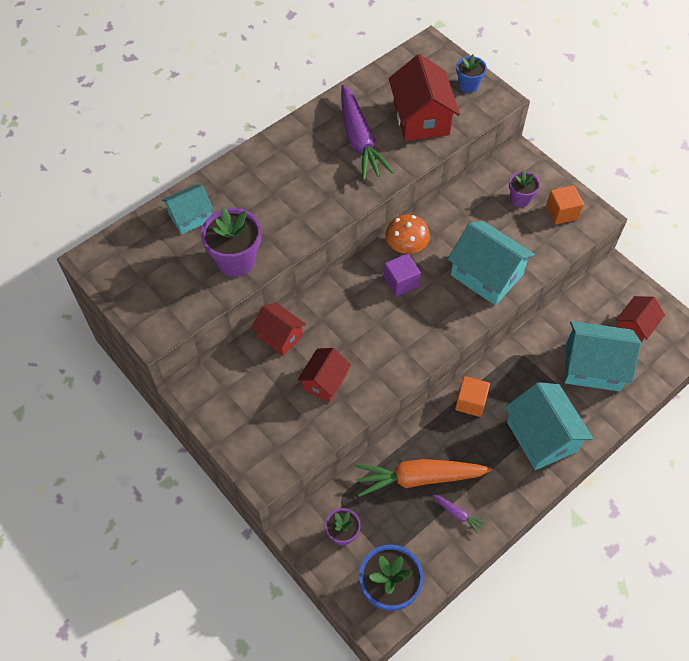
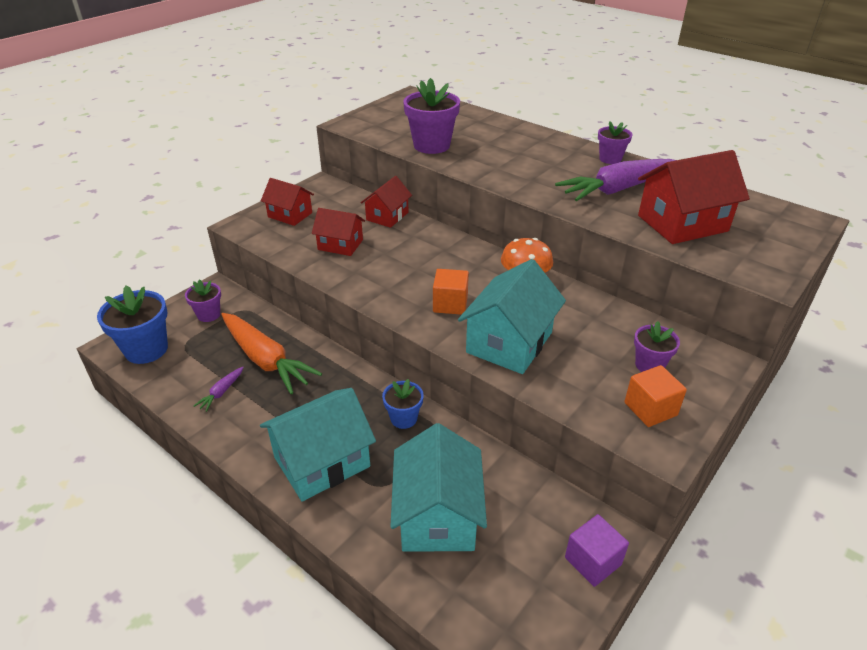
camera: 80 degrees right, 20 degrees down
turquoise house [162,184,214,234] -> none
orange carrot [355,459,492,497] -> orange carrot turned 150 degrees clockwise [221,313,322,394]
purple cube [384,253,421,297] -> purple cube moved to [565,514,629,587]
orange cube [455,376,490,417] -> orange cube moved to [433,269,469,315]
blue flower pot [456,54,487,93] -> blue flower pot moved to [382,379,424,429]
red house [616,296,665,343] -> red house moved to [261,178,314,226]
none -> purple flower pot [598,121,632,164]

